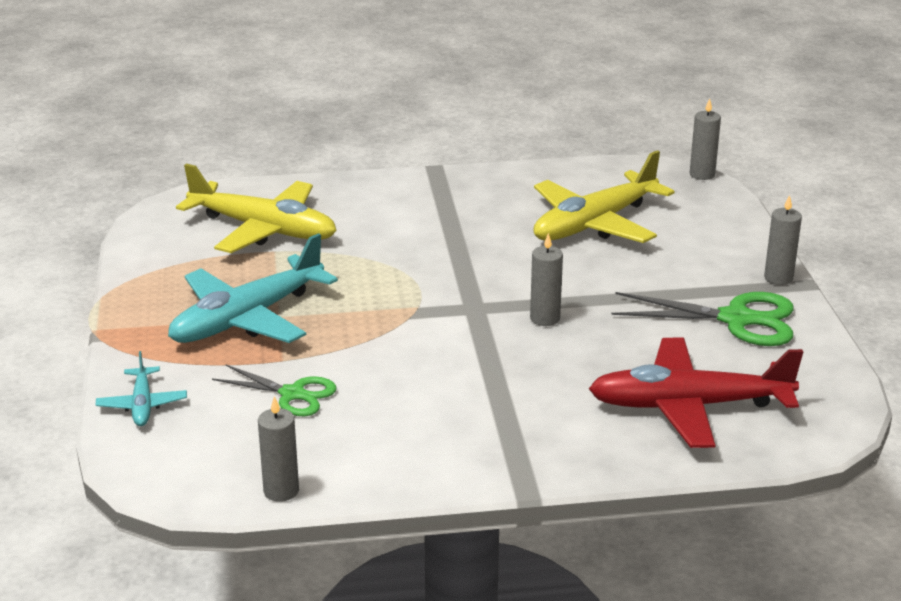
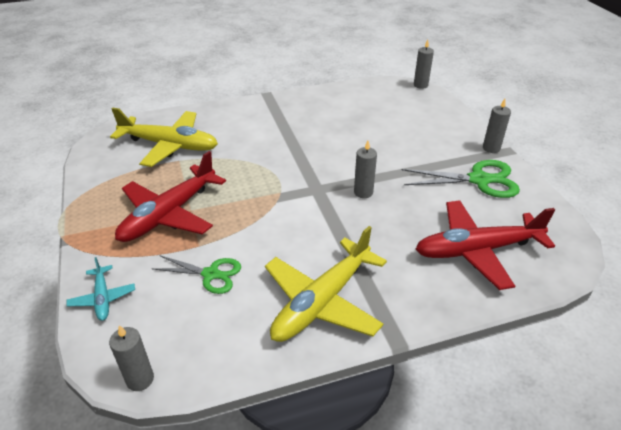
camera: 10 degrees left, 10 degrees up
turquoise plane [168,233,338,343] -> red plane [115,151,226,242]
grey candle [258,396,299,502] -> grey candle moved to [109,325,154,391]
yellow plane [534,150,675,243] -> yellow plane moved to [265,226,387,342]

